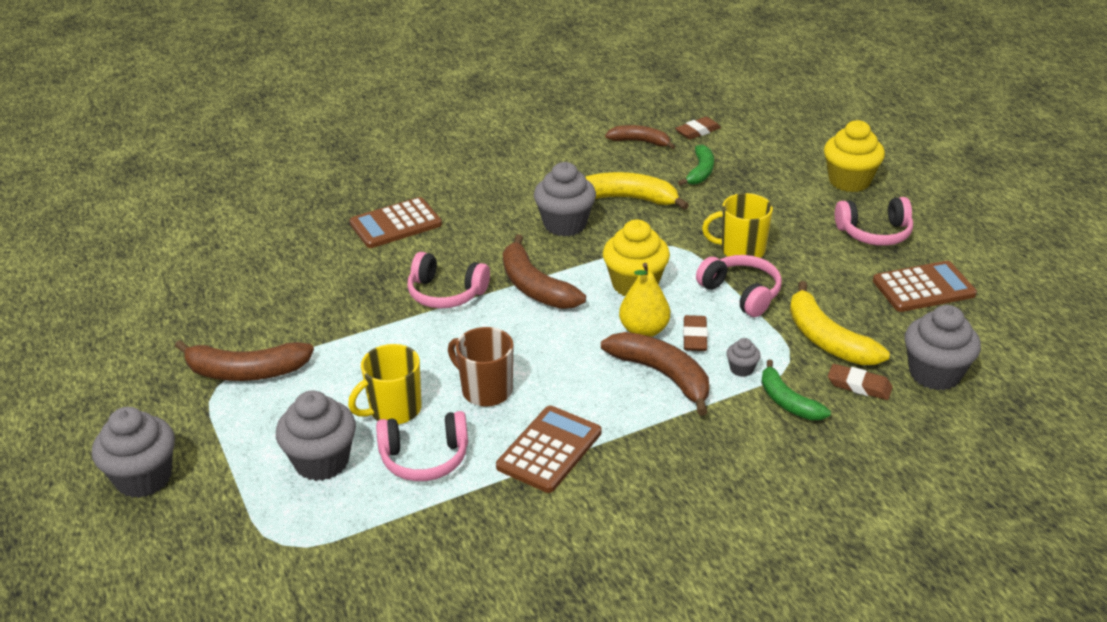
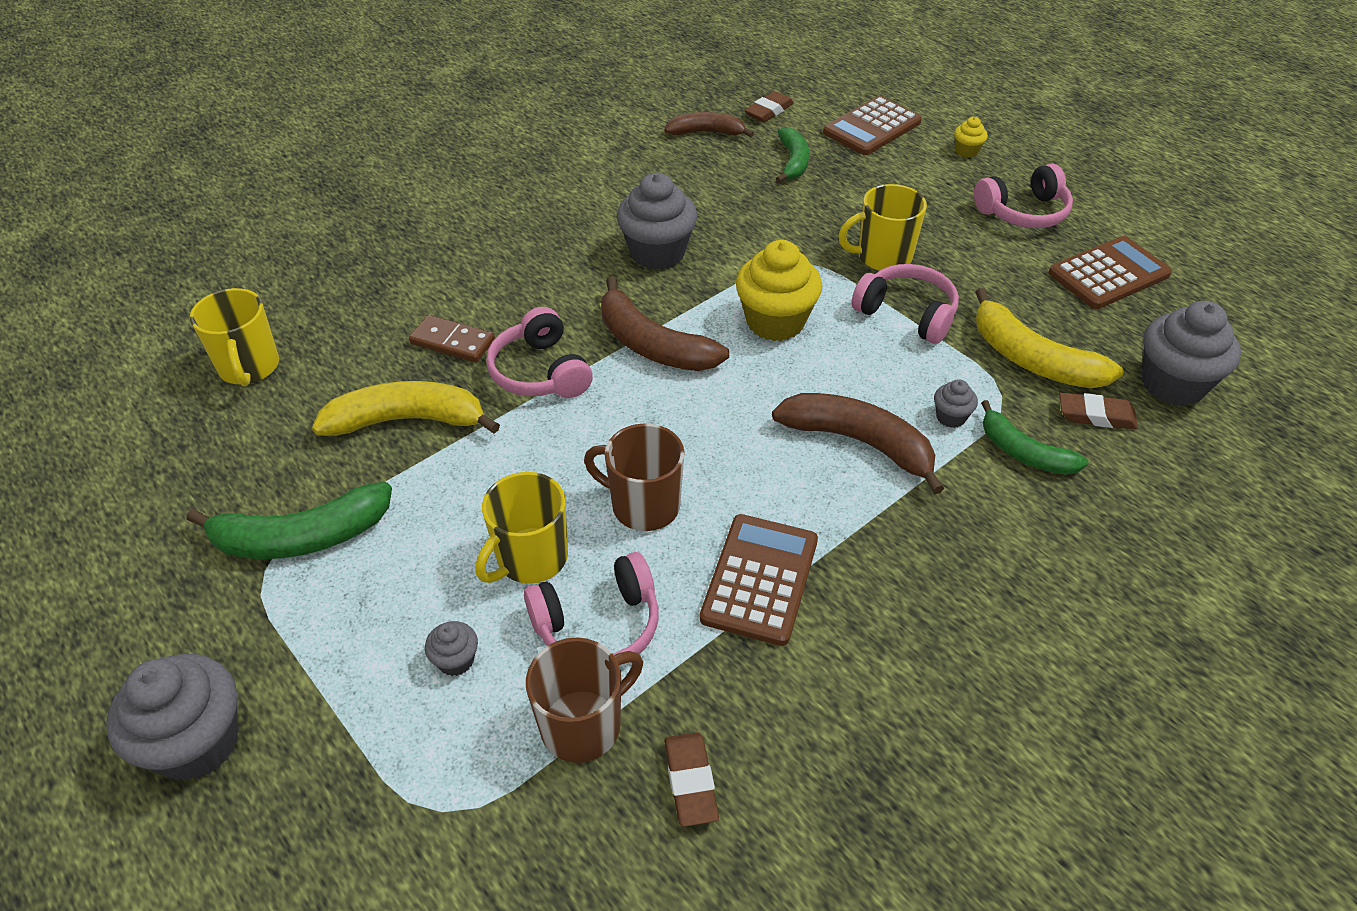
camera: 15 degrees left, 10 degrees up
brown banana [175,340,314,381] -> green banana [186,482,392,559]
grey cupcake [276,391,356,481] -> grey cupcake [425,621,478,676], size x0.47
brown calculator [350,197,442,248] -> brown calculator moved to [823,96,922,155]
pink headphones [407,252,490,308] -> pink headphones turned 60 degrees clockwise [486,307,593,398]
yellow banana [585,172,689,210] -> yellow banana moved to [312,381,500,436]
yellow pear [619,263,670,337] -> none
brown eraser [683,315,708,351] -> brown eraser moved to [664,732,719,827]
yellow cupcake [824,120,885,192] -> yellow cupcake [954,117,988,158], size x0.47
none -> yellow mug [190,288,279,387]
none -> brown domino [409,315,495,362]
none -> brown mug [526,638,643,763]

